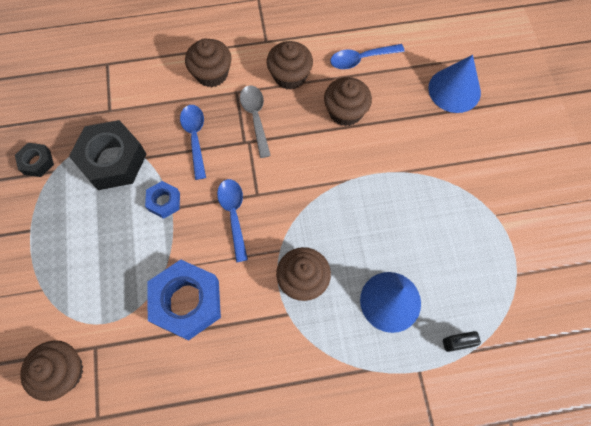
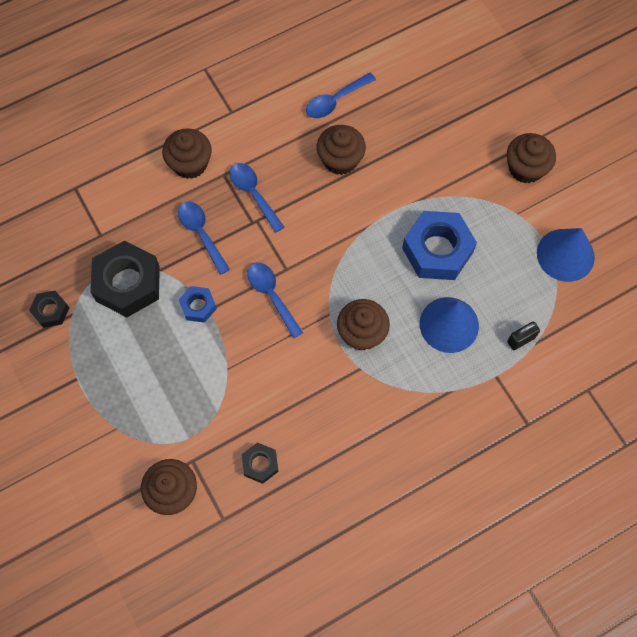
camera: 20 degrees left, 0 degrees up
blue nut [147,260,221,341] -> blue nut moved to [402,211,477,280]
grey spoon [240,86,271,158] -> blue spoon [230,163,284,233]
brown cupcake [267,41,313,90] -> brown cupcake moved to [507,133,556,183]
blue cone [428,55,481,113] -> blue cone moved to [537,228,595,282]
none -> black nut [242,442,278,484]

